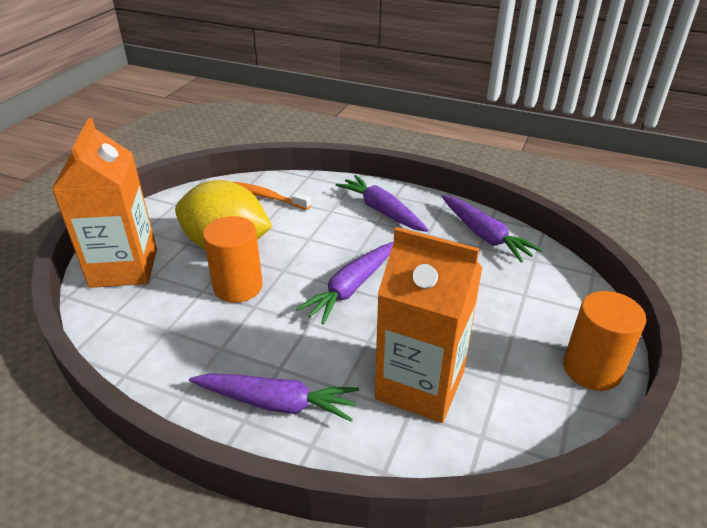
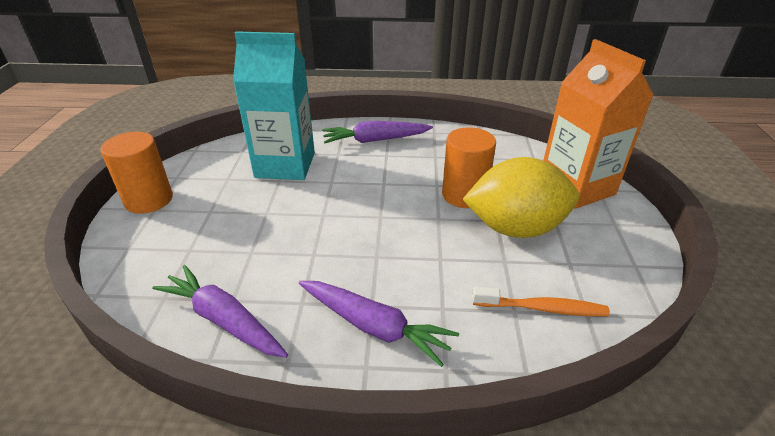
camera: 160 degrees right, 0 degrees up
purple carrot [296,242,393,324] -> none
orange carton [375,227,482,423] -> turquoise carton [233,31,315,180]

